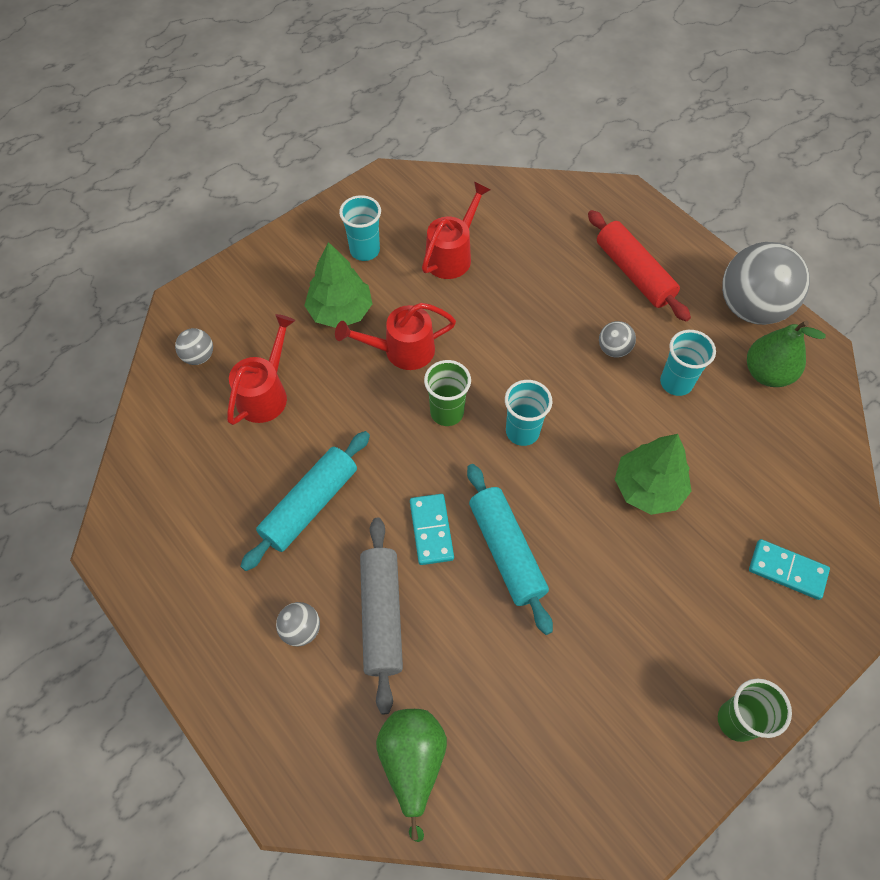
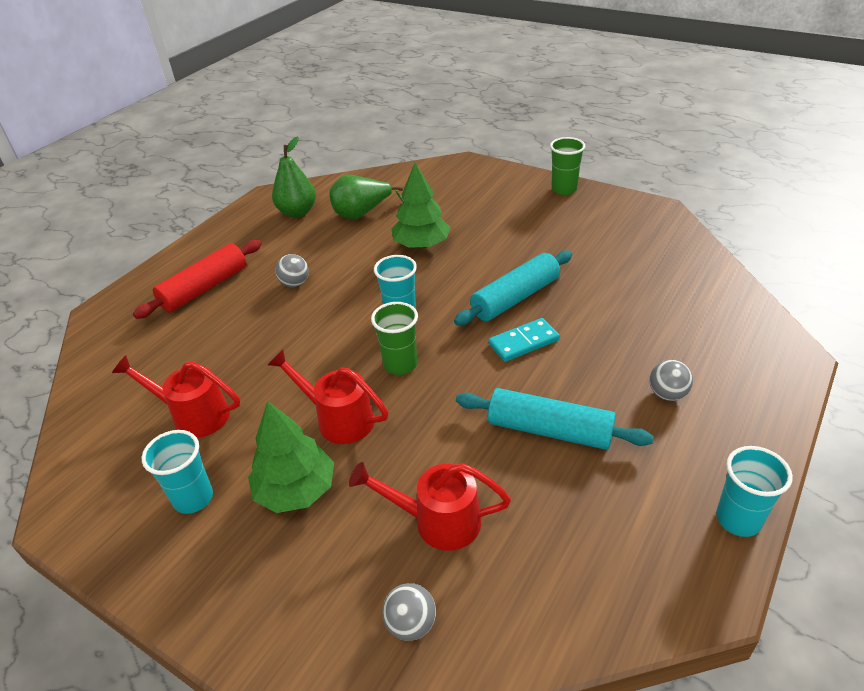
camera: 105 degrees left, 20 degrees down
red watering can [335,303,456,370] -> red watering can turned 150 degrees clockwise [268,349,388,444]
grey rolling pin [360,518,403,714] -> none
green pear [376,709,447,842] -> green pear moved to [330,175,404,220]
turquoise cup [660,330,716,396] -> turquoise cup moved to [716,446,793,537]
grey ball [722,242,810,325] -> none
turquoise domino [749,539,830,600] -> none

